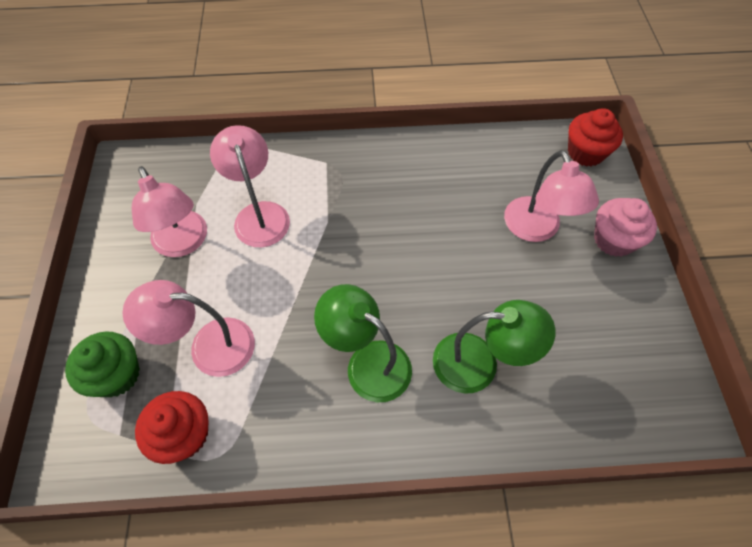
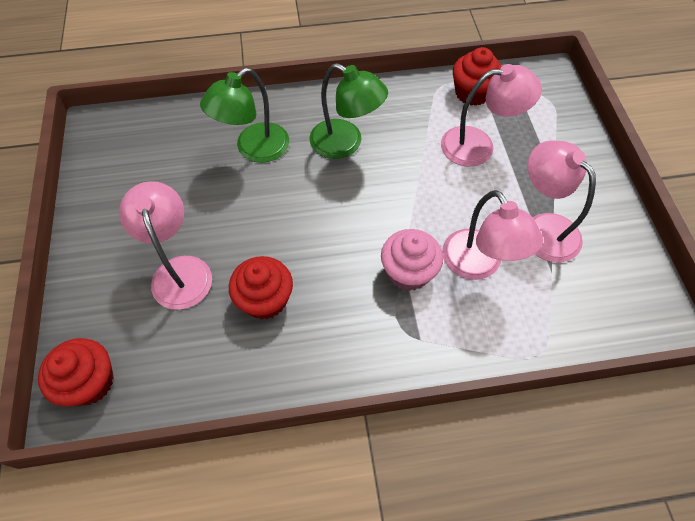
camera: 175 degrees right, 0 degrees up
green cupcake [65,331,140,397] -> none
green lamp [433,300,556,394] -> green lamp turned 45 degrees counterclockwise [200,68,289,163]
pink cupcake [594,198,657,257] -> pink cupcake moved to [381,229,443,291]
none -> red cupcake [229,256,293,320]

